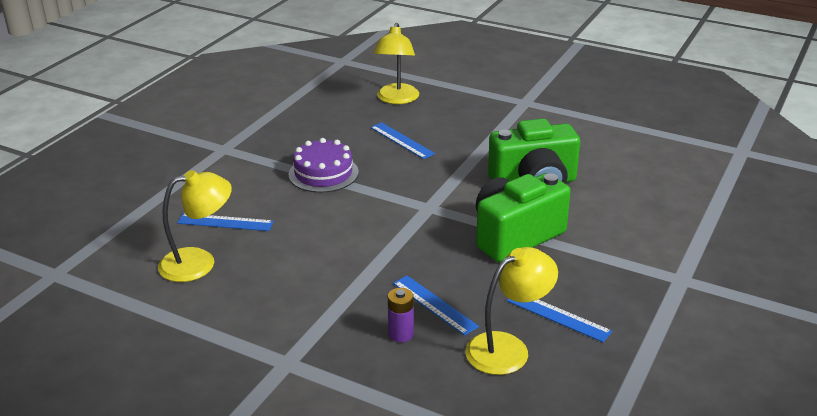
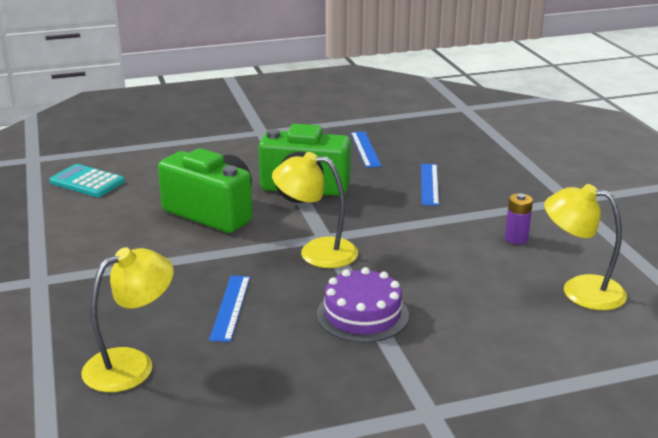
camera: 135 degrees left, 5 degrees down
blue ruler [177,213,274,231] -> none
purple battery [388,288,414,342] -> purple battery moved to [505,193,533,244]
yellow lamp [465,247,558,375] -> yellow lamp moved to [272,152,358,268]
none -> turquoise calculator [49,164,125,197]

